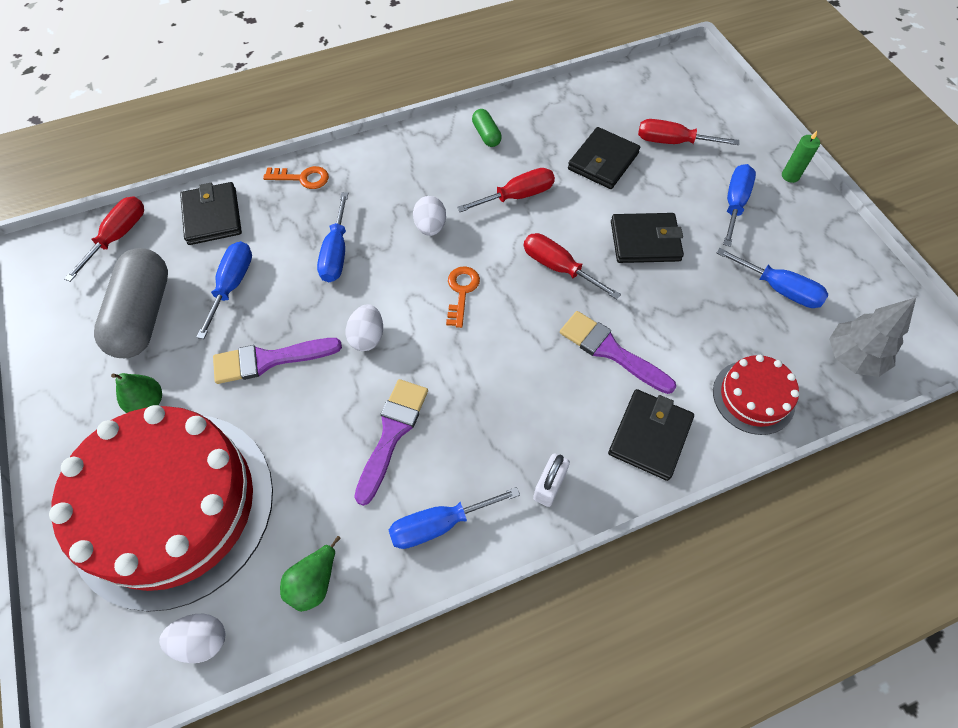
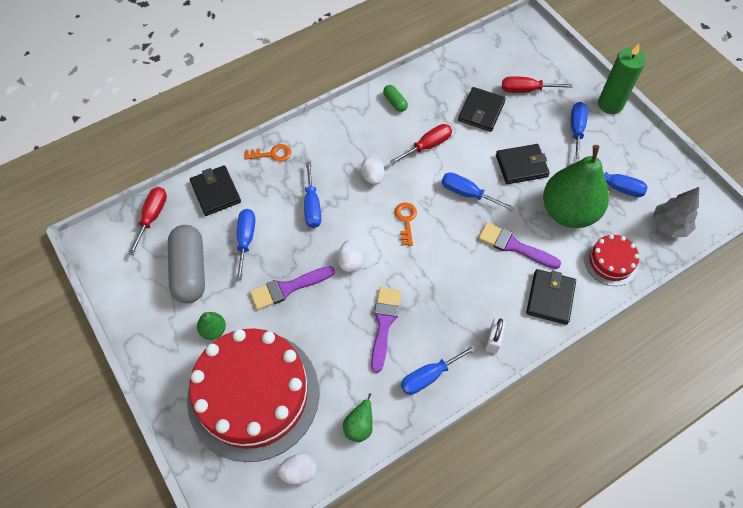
camera: 10 degrees left, 0 degrees up
red screwdriver [524,233,621,300] -> blue screwdriver [441,172,514,211]
green candle [782,131,820,183] -> green candle [598,44,646,114], size x2.04
none -> green pear [543,145,609,228]

